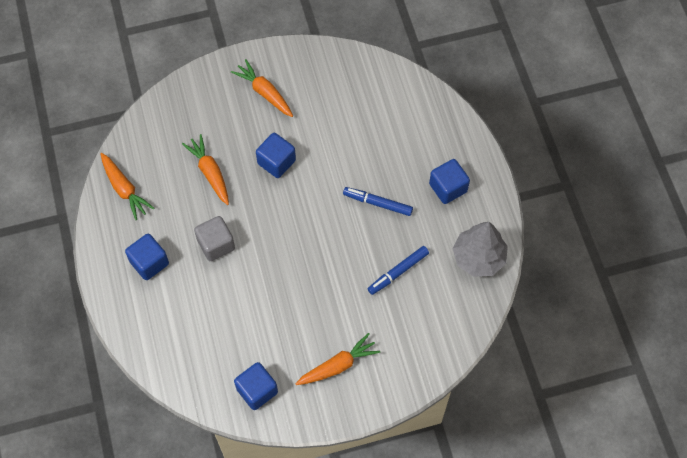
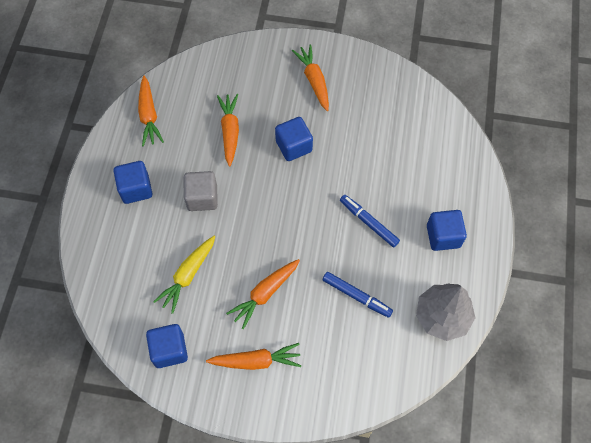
camera: 25 degrees right, 0 degrees up
blue marker [368,246,429,295] -> blue marker turned 135 degrees counterclockwise [323,272,393,318]
none -> yellow carrot [153,236,215,314]
none -> orange carrot [226,259,300,329]

